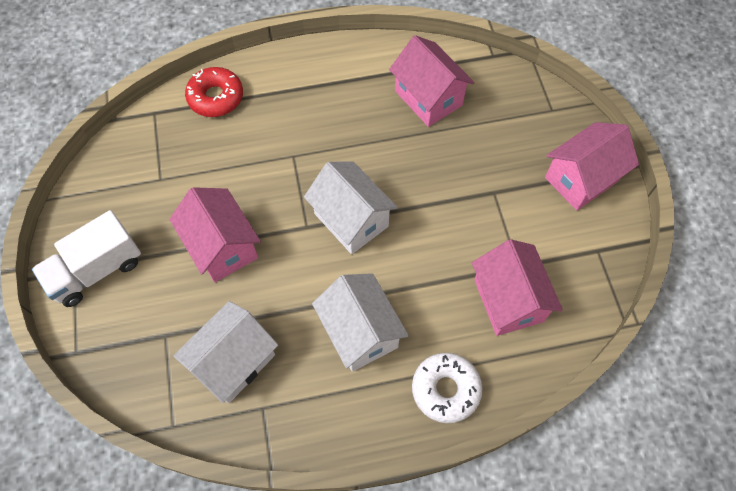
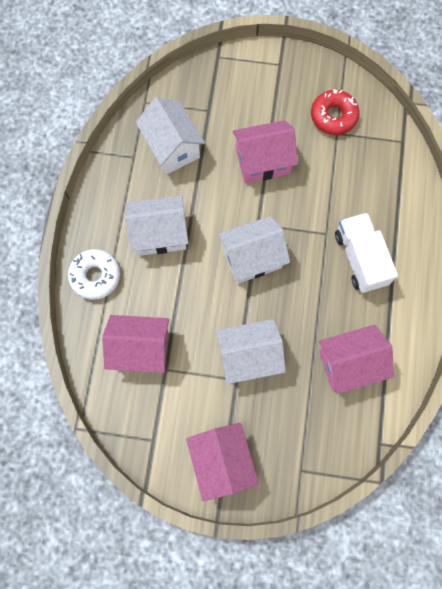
camera: 110 degrees right, 10 degrees up
white truck [32,210,141,307] -> white truck moved to [335,212,398,293]
red donut [185,67,243,117] -> red donut moved to [311,89,360,135]
none -> white house [216,319,286,384]

